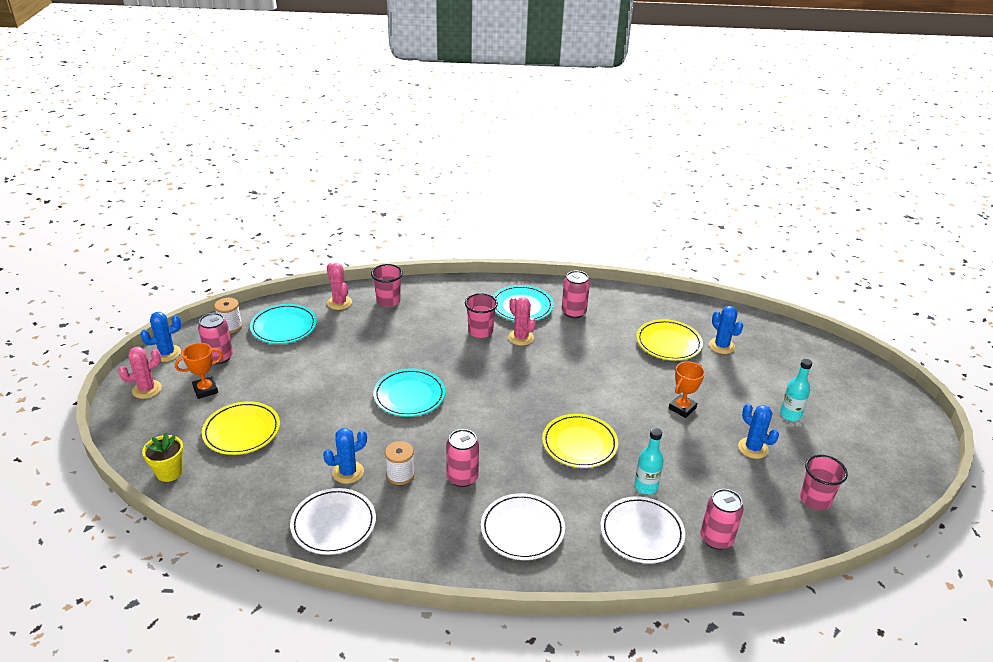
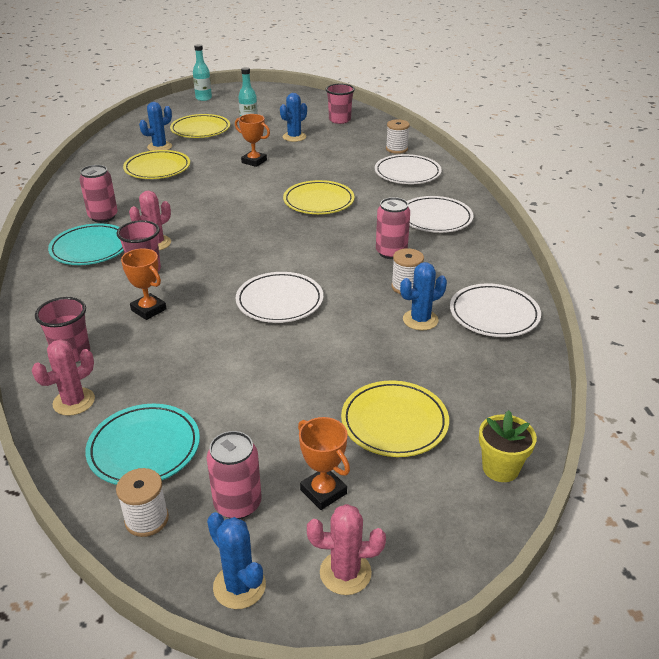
camera: 100 degrees left, 0 degrees up
pink cactus [118,347,162,399] -> pink cactus turned 45 degrees counterclockwise [307,504,386,595]
blue cactus [323,428,367,484] -> blue cactus turned 75 degrees counterclockwise [400,262,447,331]
turquoise plate [373,368,445,417] -> white plate [235,272,323,323]
turquoise bottle [634,428,664,494] -> turquoise bottle moved to [193,44,212,101]
pink can [700,489,744,550] -> white spool [386,119,410,154]
none -> orange trophy [121,248,167,320]
none -> yellow plate [170,114,230,138]

